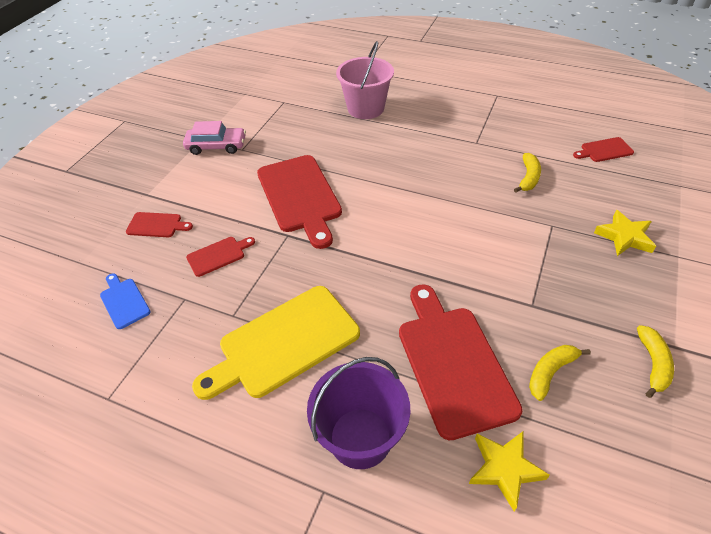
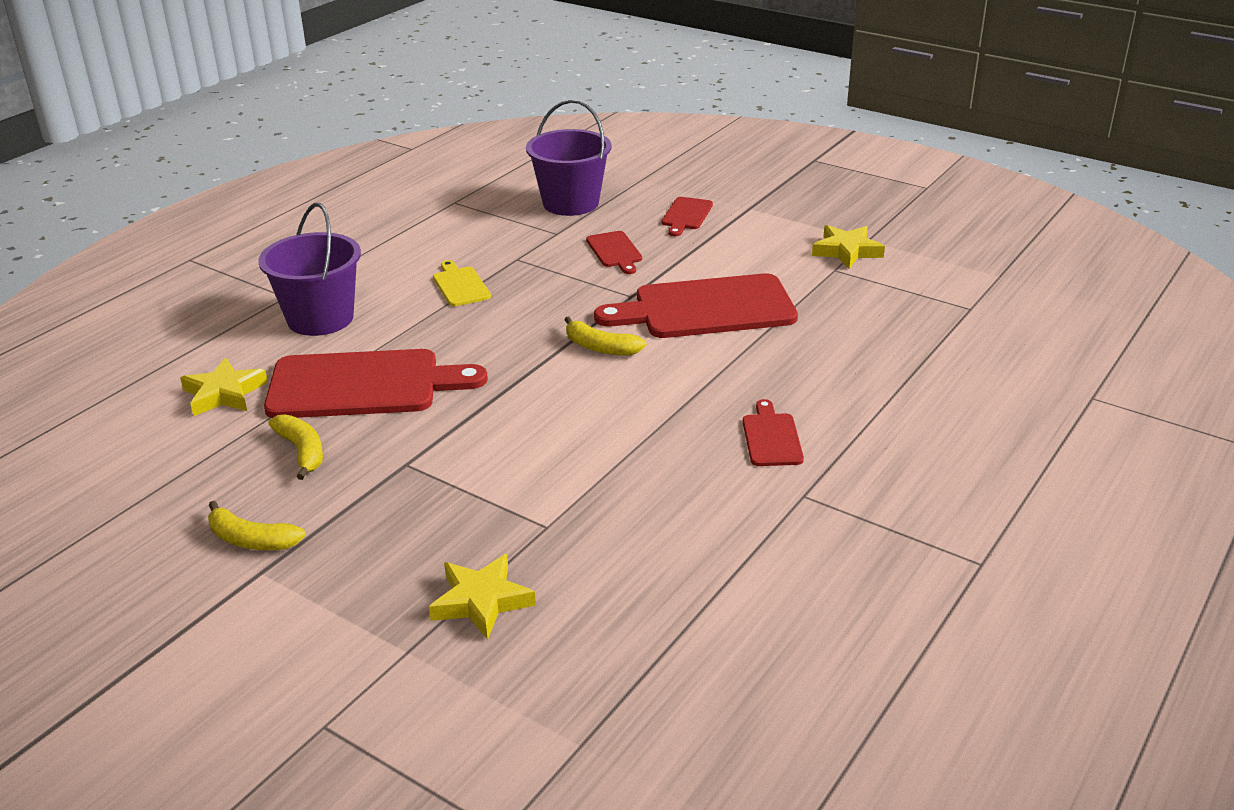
camera: 100 degrees right, 15 degrees down
blue cutting board [100,273,151,329] -> purple bucket [526,100,611,216]
pink car [183,121,246,155] -> yellow star [812,225,885,269]
yellow cutting board [192,286,360,400] -> yellow cutting board [433,260,491,306], size x0.47
pink bucket [336,41,394,119] -> none
yellow banana [514,153,541,193] -> yellow banana moved to [564,316,646,356]
red cutting board [573,137,634,162] -> red cutting board moved to [743,399,804,466]

